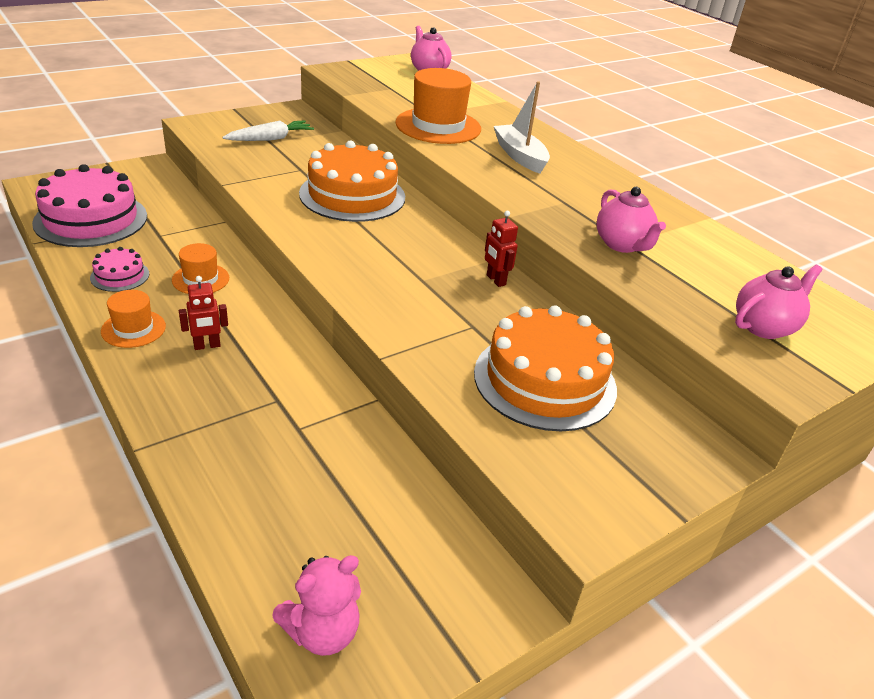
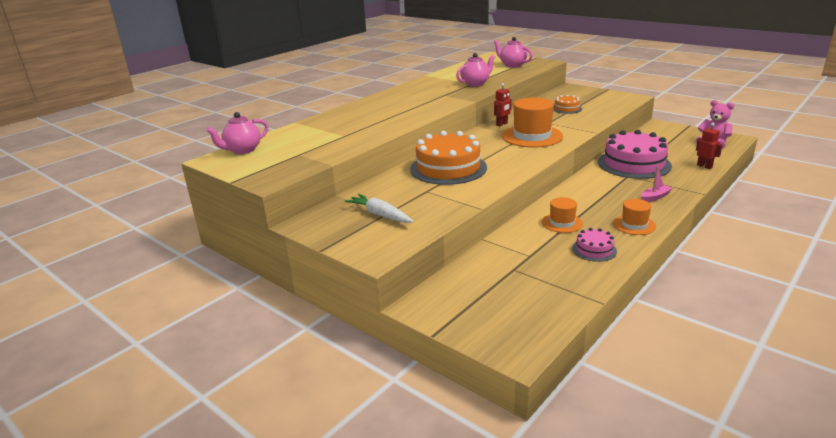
camera: 100 degrees left, 10 degrees down
pink cake [32,164,147,247] -> pink cake moved to [598,130,672,179]
red robot [179,276,228,350] -> red robot moved to [696,123,722,169]
orange hat [395,68,481,144] -> orange hat moved to [502,98,563,147]
orange cake [474,305,617,431] -> orange cake [553,95,582,114], size x0.47
white boat [494,81,550,174] -> none
none -> pink boat [641,166,672,202]

